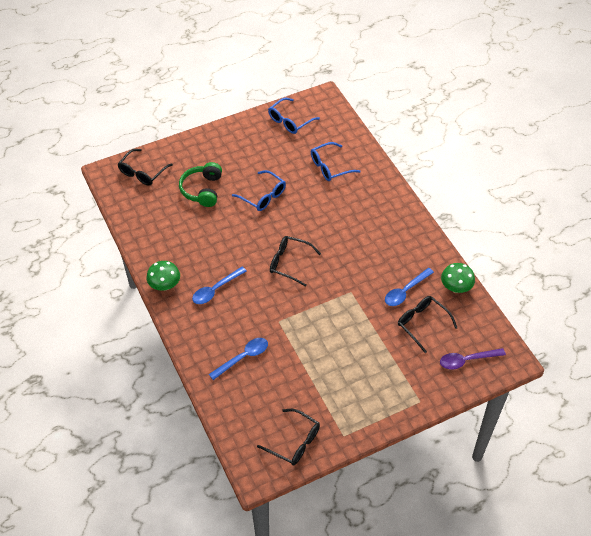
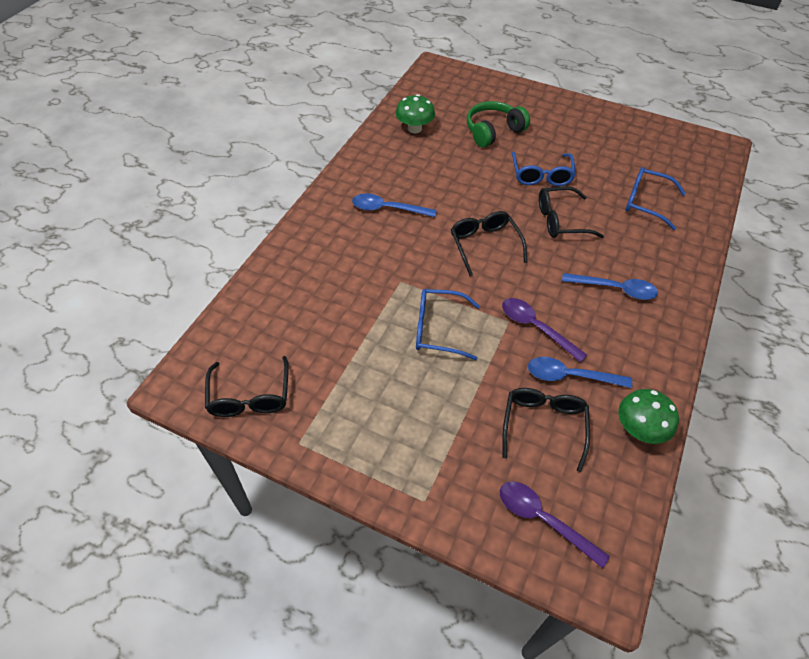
camera: 50 degrees right, 0 degrees up
black glasses [118,149,173,185] -> black glasses moved to [539,186,604,238]
green mushroom [146,261,180,291] -> green mushroom moved to [396,94,435,133]
blue spoon [209,338,268,380] -> blue spoon moved to [562,273,658,300]
blue glasses [268,98,320,134] -> blue glasses moved to [416,289,480,360]
none -> purple spoon [502,298,587,362]

